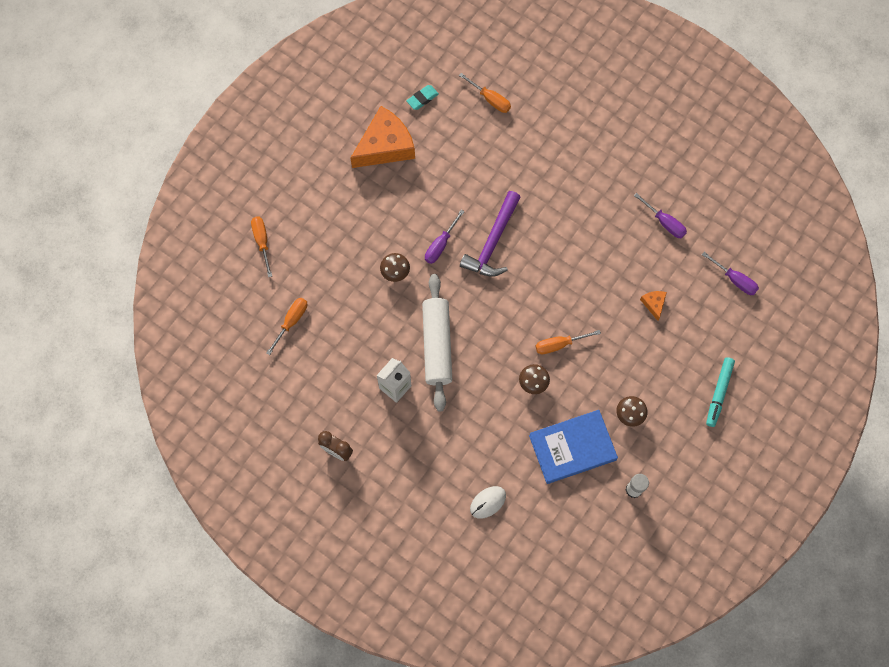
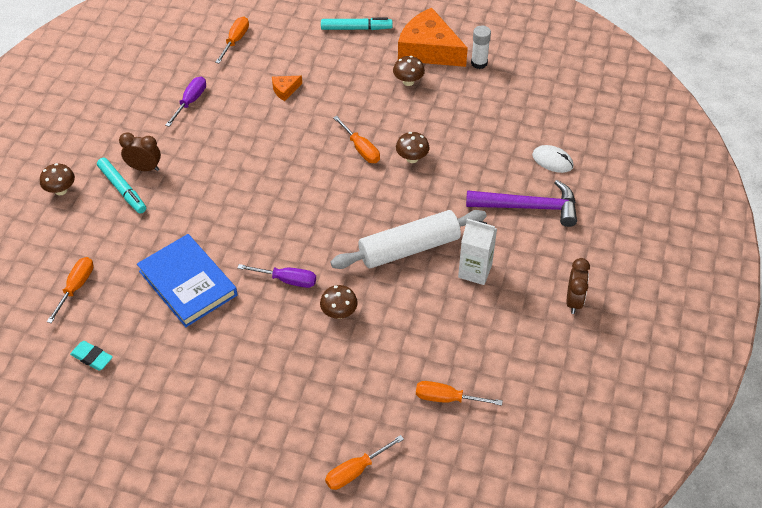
camera: 110 degrees left, 20 degrees down
orange cheese [350,106,415,168] -> orange cheese moved to [398,8,468,67]
purple hammer [460,191,521,277] -> purple hammer moved to [466,180,577,227]
blue book [529,410,618,484] -> blue book moved to [137,234,238,327]
purple screwdriver [702,252,759,295] -> orange screwdriver [215,17,249,63]
none -> brown mushroom [40,163,75,195]
none -> turquoise marker [97,158,146,214]
none -> brown clock [119,133,161,171]

